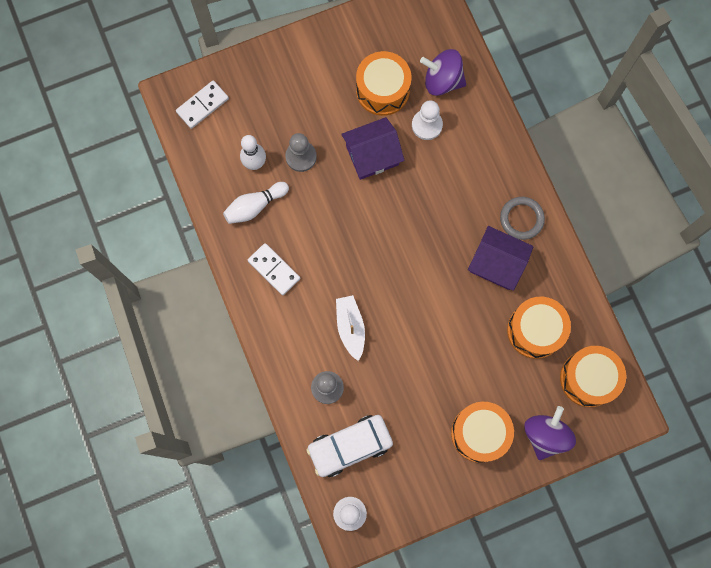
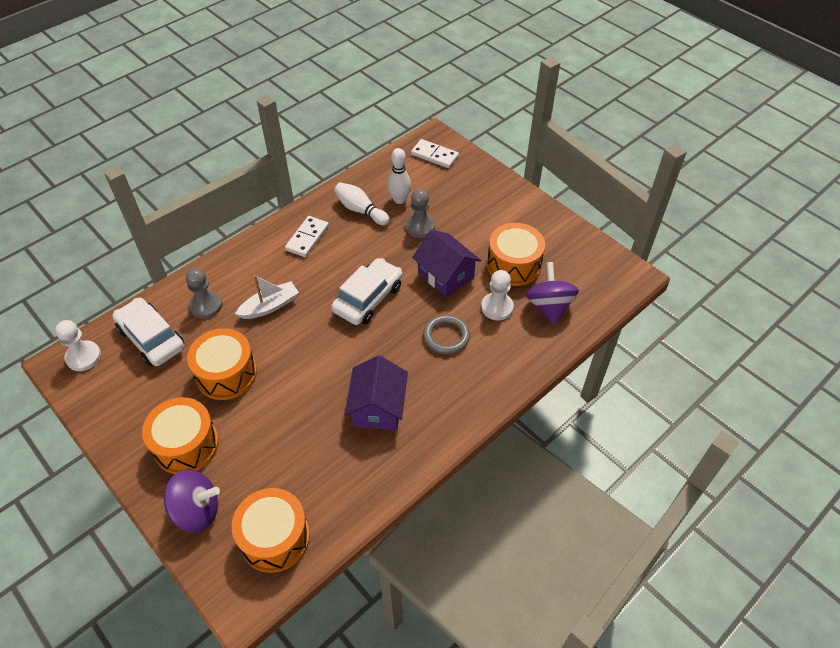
camera: 70 degrees right, 25 degrees down
grey ring [500,197,545,240] -> grey ring moved to [423,315,470,354]
orange drum [507,297,571,359] -> orange drum moved to [187,328,257,400]
none -> white car [331,258,403,325]

